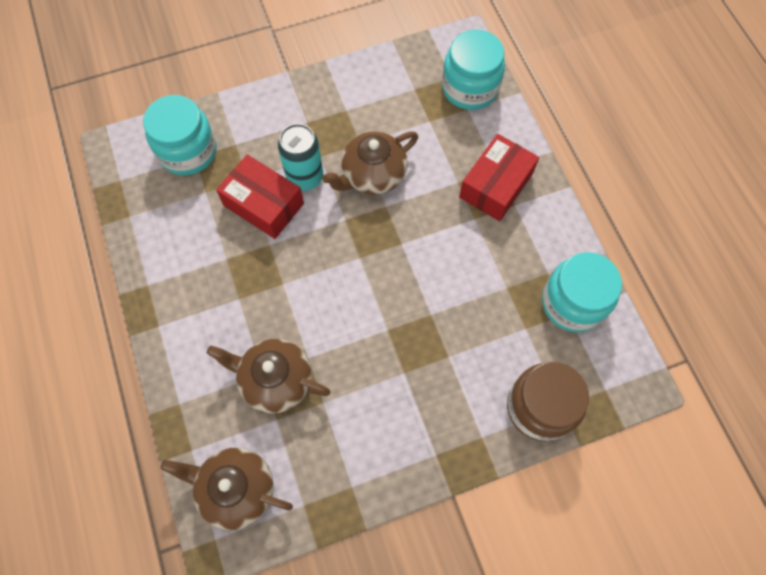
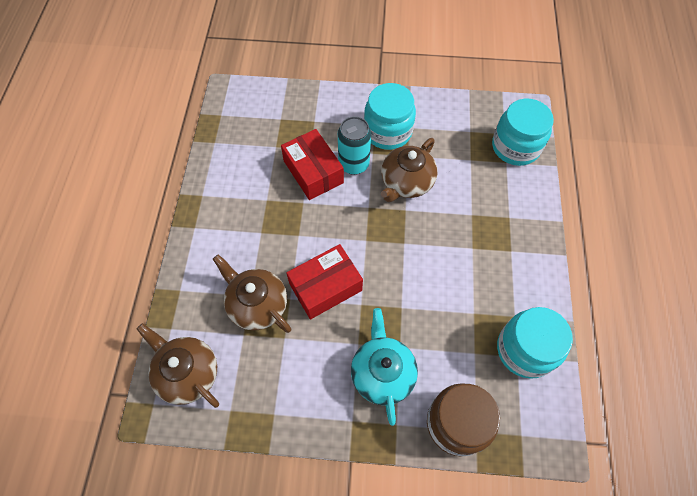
camera: 25 degrees right, 5 degrees down
turquoise jar [143,95,217,175] -> turquoise jar moved to [364,83,416,150]
brown teapot [322,132,418,195] -> brown teapot turned 45 degrees counterclockwise [381,138,438,202]
red box [459,134,539,221] -> red box moved to [286,244,363,320]
none -> turquoise teapot [351,308,418,426]

